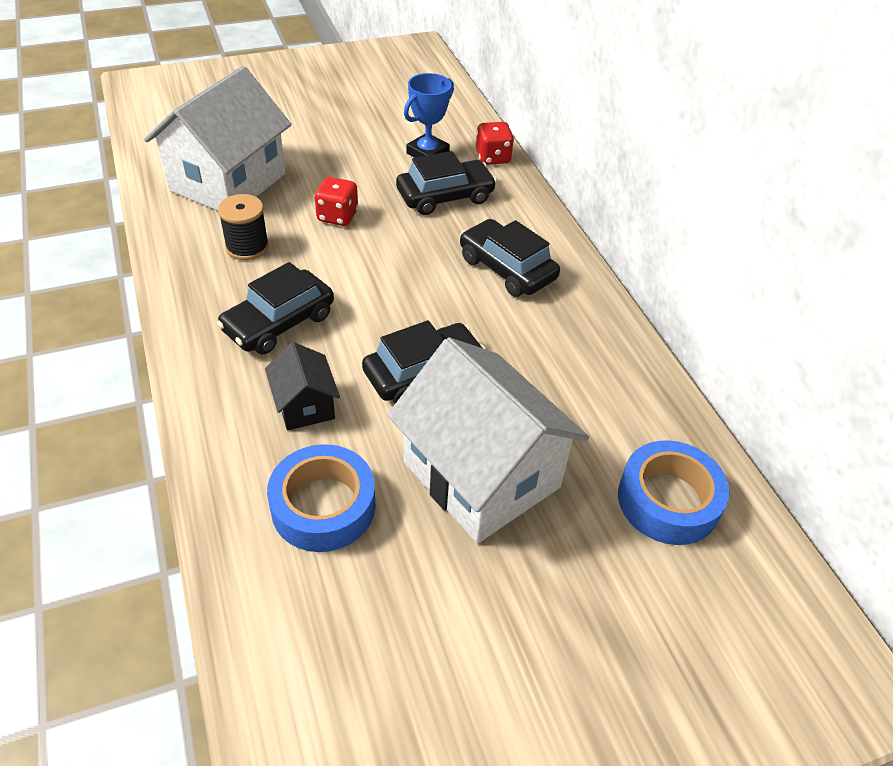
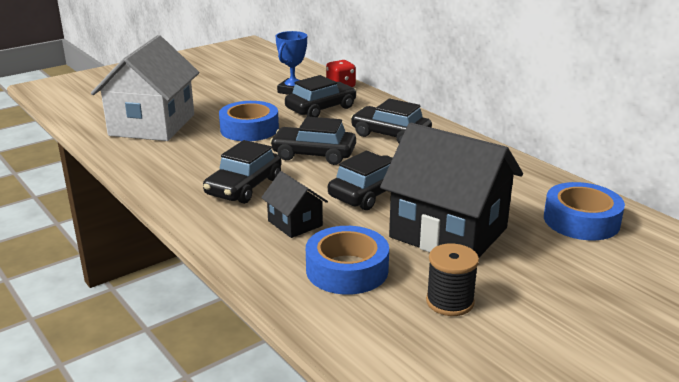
camera: 15 degrees left, 20 degrees down
black spool [218,194,269,260] -> black spool moved to [426,244,479,316]
red dice [315,177,358,226] -> blue tape [219,101,279,141]
white house [387,337,589,543] -> black house [380,123,523,257]
none -> black car [270,116,356,165]

